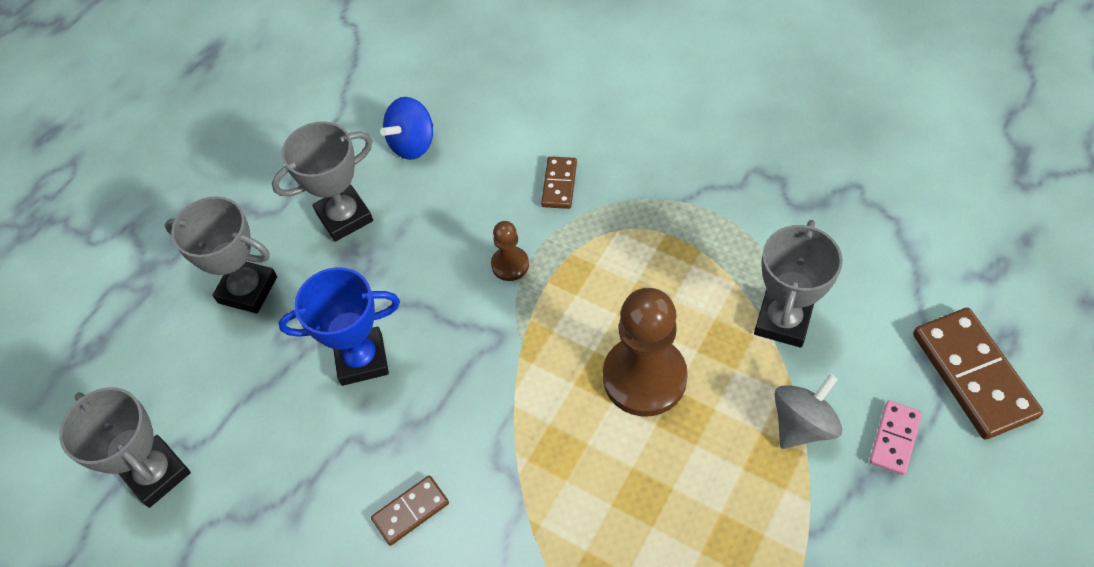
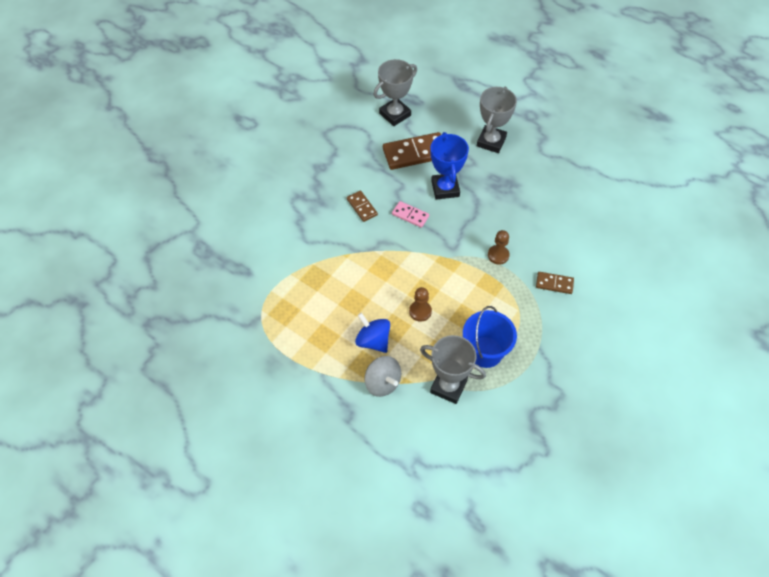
camera: 90 degrees right, 0 degrees up
grey trophy [272,121,373,242] -> none
blue spinning top [380,97,433,160] -> blue spinning top moved to [355,313,390,353]
brown pawn [603,288,688,416] -> brown pawn [409,287,432,322], size x0.49
pink domino [869,400,922,475] -> pink domino moved to [392,201,429,228]
brown domino [913,308,1043,440] -> brown domino moved to [383,132,441,170]
none -> blue bucket [463,306,517,368]

